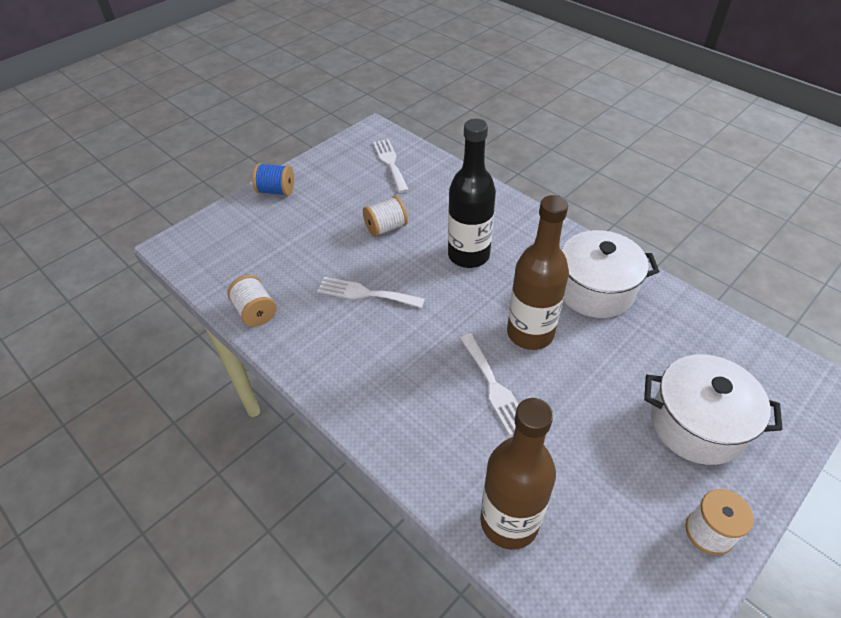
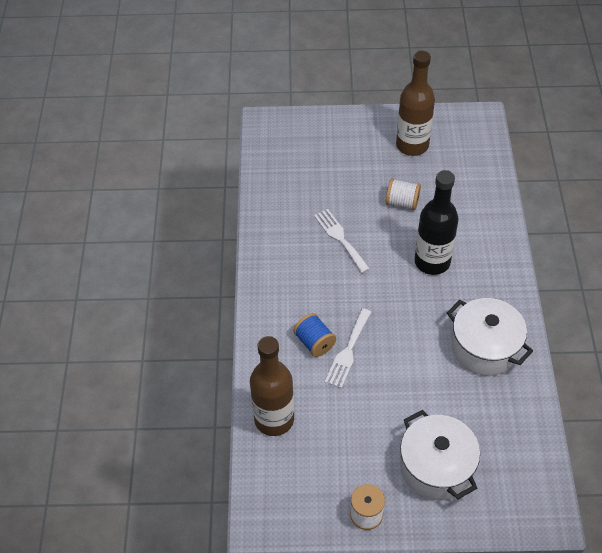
camera: 45 degrees right, 5 degrees up
white spool [228,275,276,327] -> none
blue spool [252,163,294,196] -> blue spool moved to [293,313,336,357]
white fork [373,139,409,193] -> none
brown bottle [507,195,569,350] -> brown bottle moved to [396,51,435,156]

